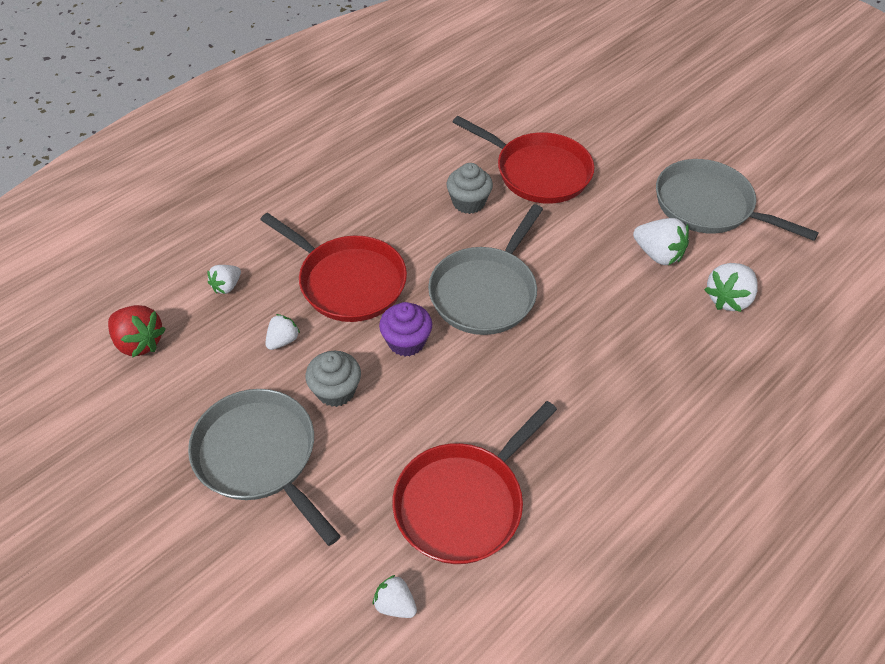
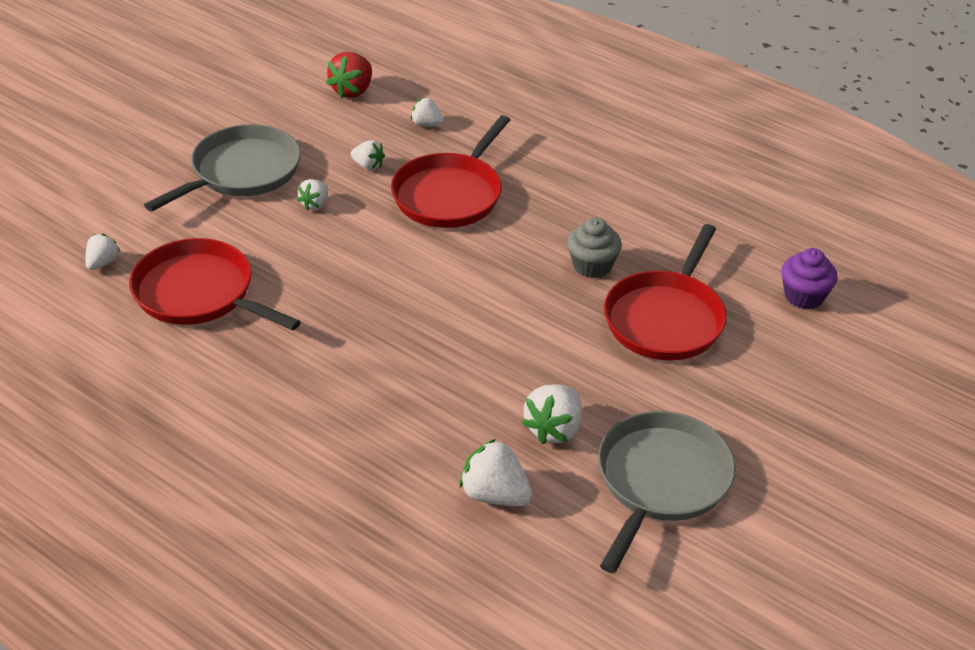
camera: 80 degrees right, 10 degrees down
grey cupcake [305,351,361,407] -> white strawberry [297,179,328,211]
purple cupcake [379,302,432,356] -> purple cupcake moved to [781,248,838,309]
grey pan [428,204,543,335] -> none

